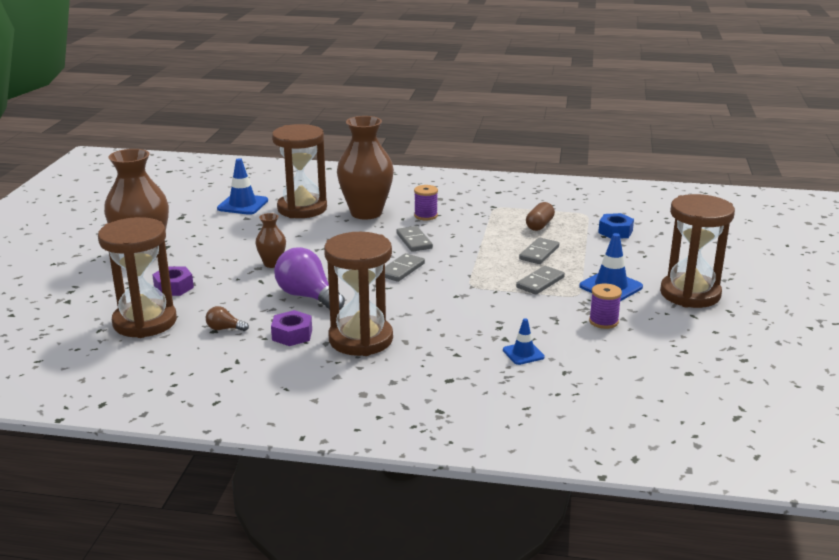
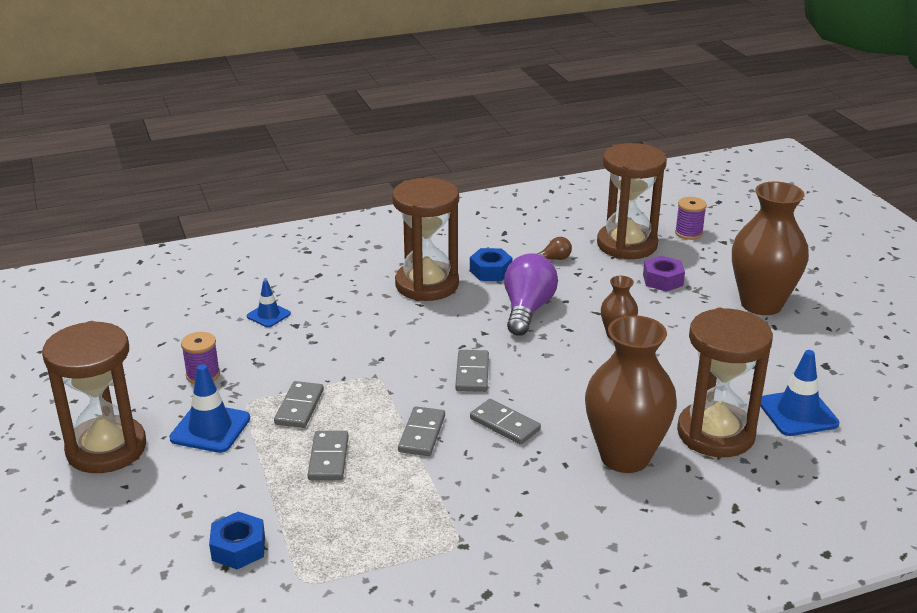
camera: 150 degrees right, 5 degrees up
purple nut [271,310,312,346] -> blue nut [470,248,512,281]
purple light bulb [274,247,345,310] -> purple light bulb turned 90 degrees counterclockwise [504,253,558,336]
purple spool [414,185,438,220] -> purple spool moved to [675,197,707,240]
brown capsule [526,202,555,231] -> none
none -> grey domino [398,406,445,456]

